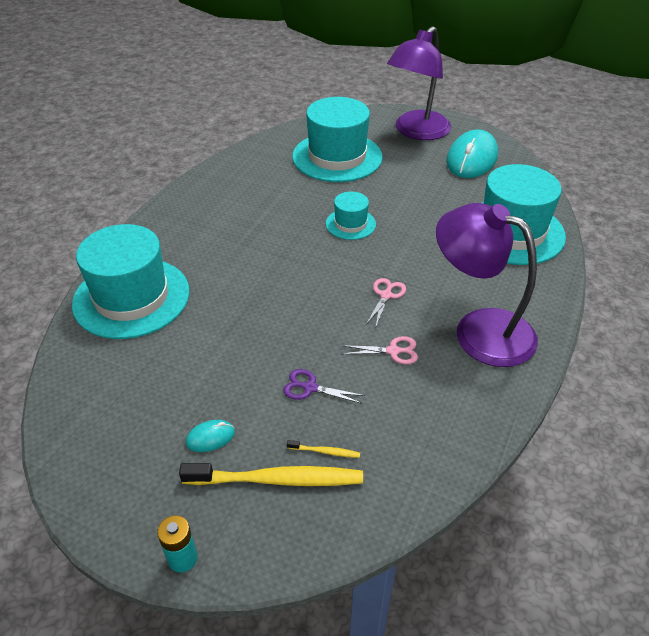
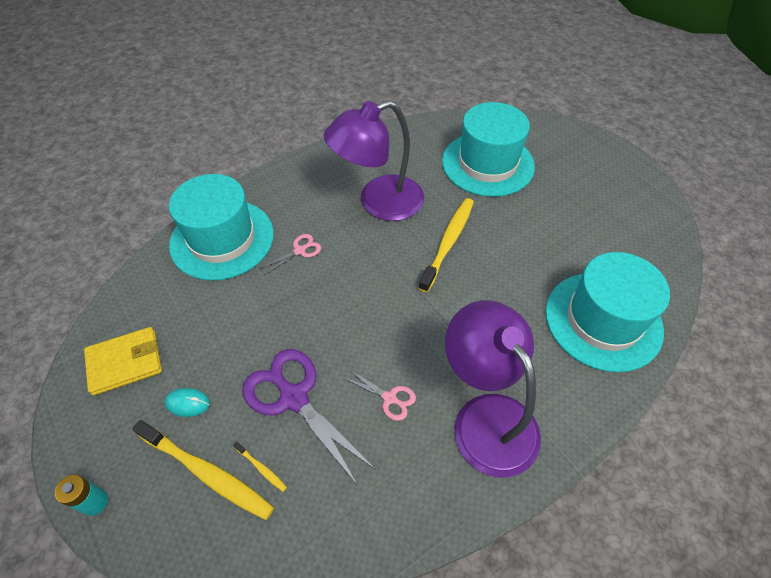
camera: 30 degrees right, 10 degrees up
purple scissors [283,369,365,404] -> purple scissors [242,349,376,484], size x2.07
turquoise hat [325,192,376,240] -> yellow toothbrush [418,198,474,293]
pink scissors [366,278,406,326] -> pink scissors moved to [259,234,321,275]
purple lamp [387,26,451,140] -> purple lamp moved to [324,100,424,221]
turquoise mouse [446,129,498,178] -> none
none -> yellow wallet [84,327,162,396]

